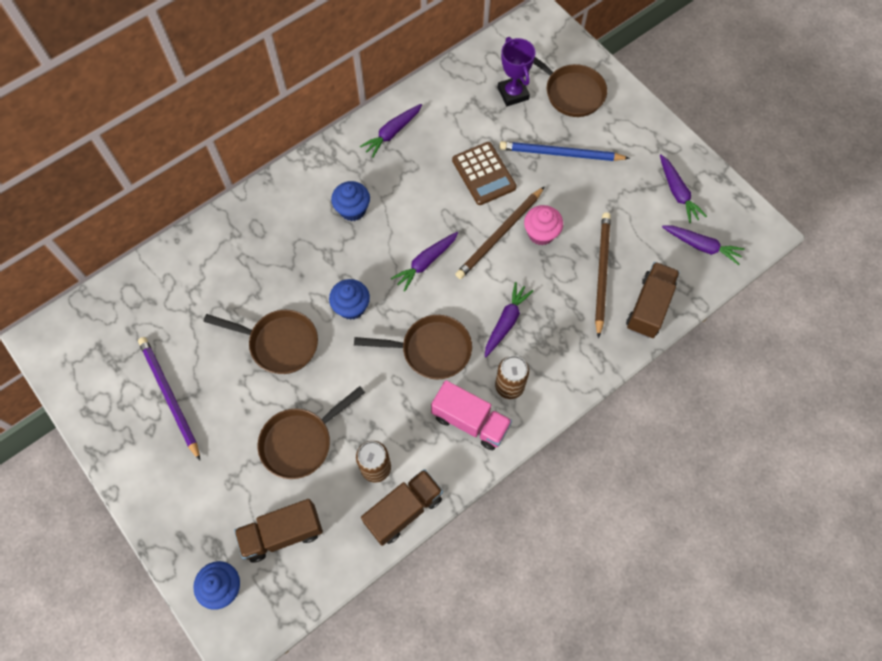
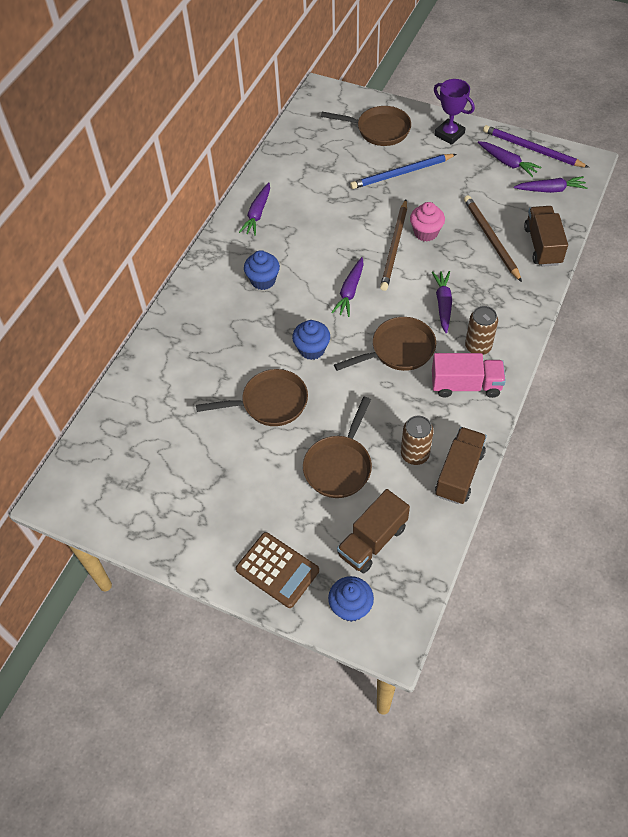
camera: 25 degrees left, 10 degrees down
purple pencil [138,337,200,461] -> purple pencil moved to [483,125,589,168]
brown calculator [452,142,517,205] -> brown calculator moved to [236,532,319,608]
purple trophy [497,37,536,106] -> purple trophy moved to [434,79,475,145]

